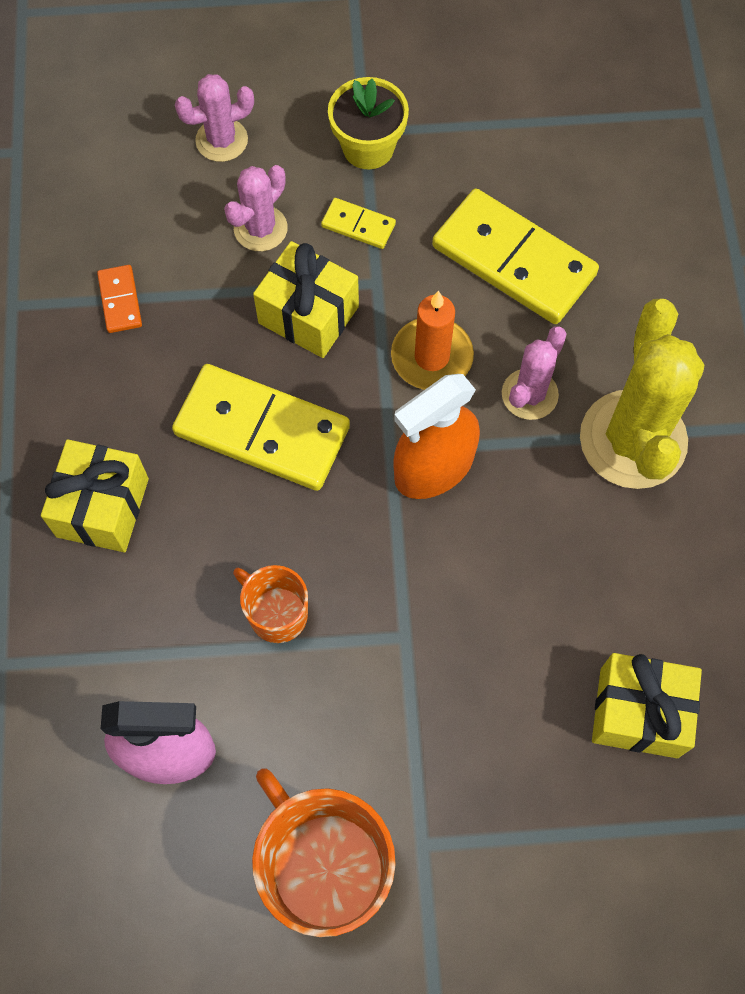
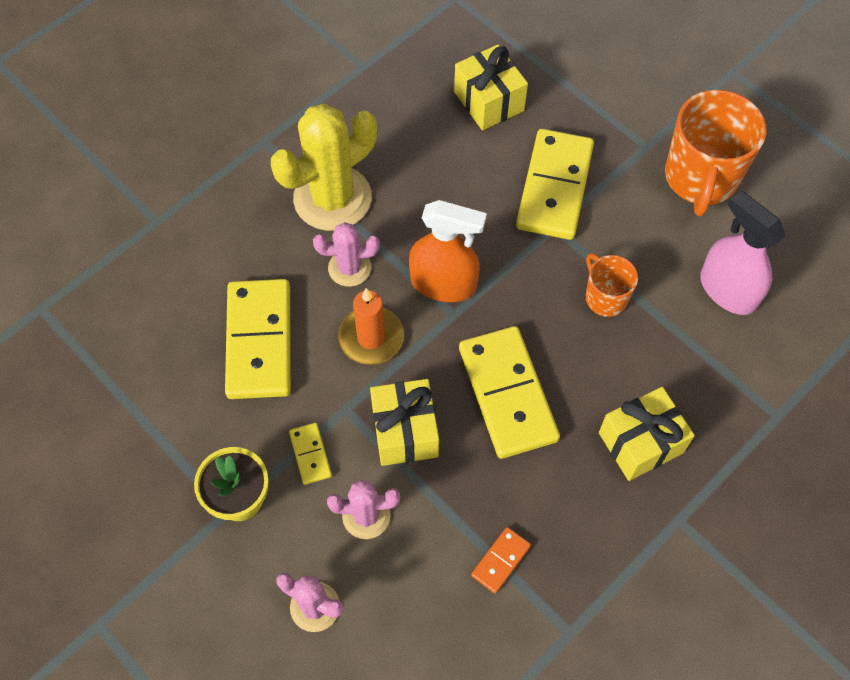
camera: 130 degrees left, 5 degrees down
orange mug [233,565,308,643] -> orange mug turned 150 degrees clockwise [586,253,638,317]
none -> yellow domino [516,129,594,240]

